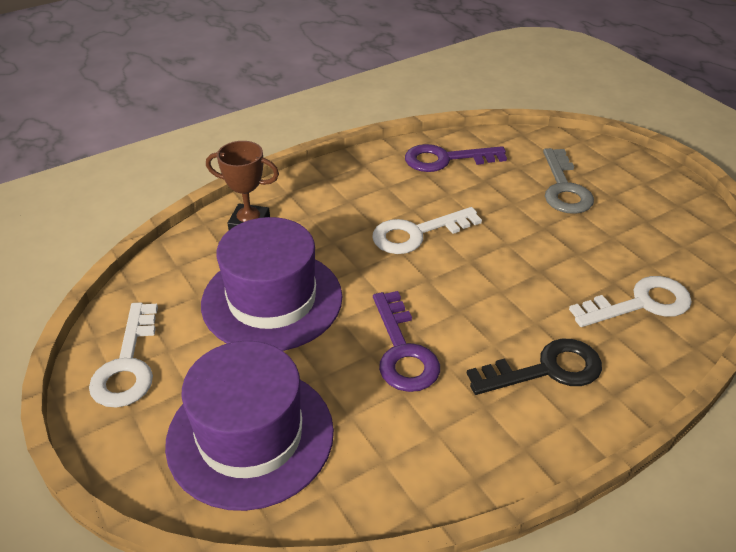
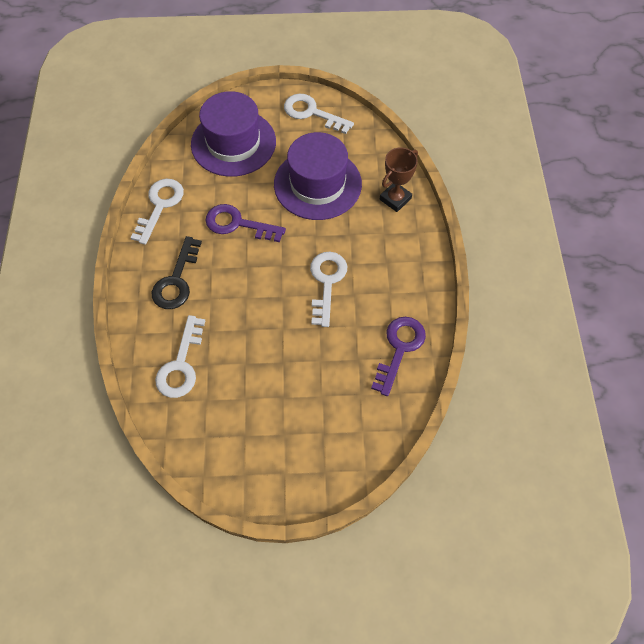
camera: 120 degrees right, 20 degrees up
grey key [543,148,594,214] -> none
none -> white key [131,179,184,245]

